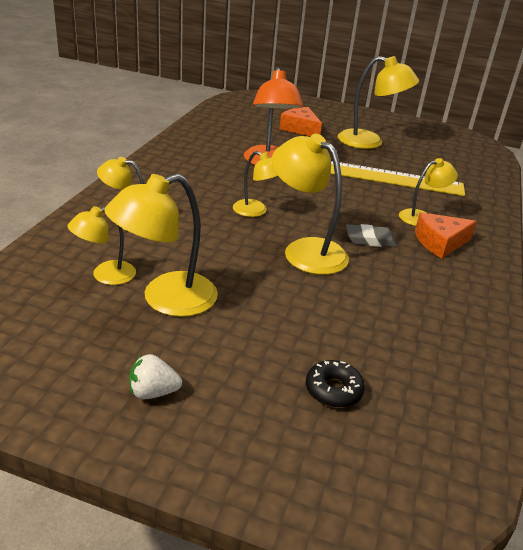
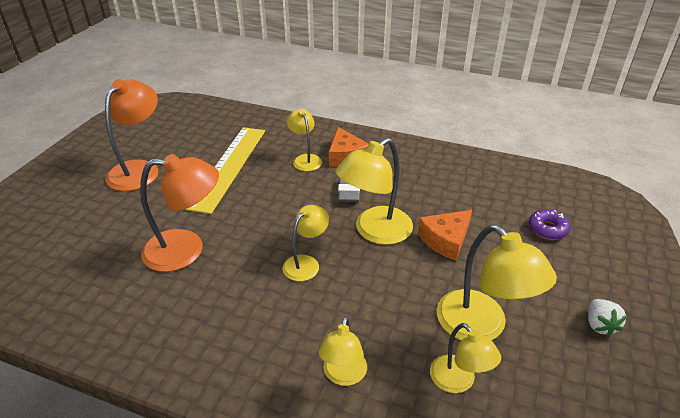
camera: 85 degrees left, 5 degrees up
orange cheese [279,107,322,136] -> orange cheese moved to [418,210,472,260]
black donut [306,360,365,408] -> purple donut [529,209,570,240]
yellow lamp [338,56,419,149] -> orange lamp [105,79,158,191]

